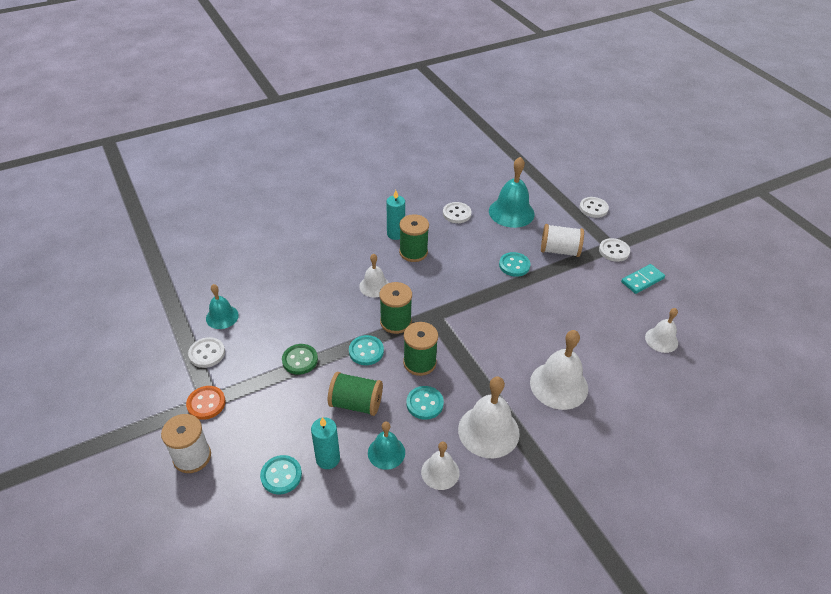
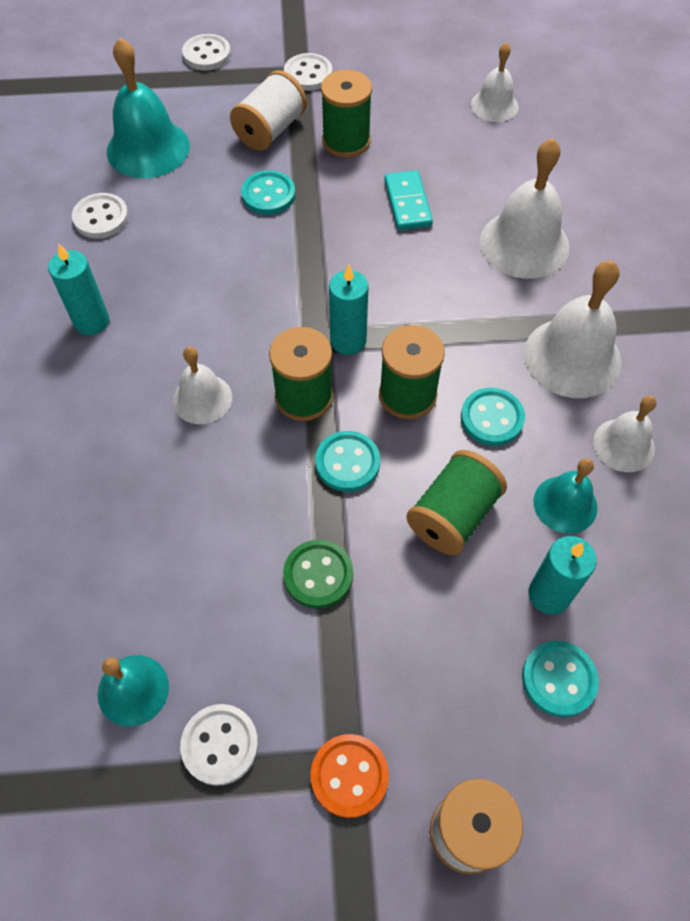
camera: 65 degrees left, 15 degrees up
green spool [399,214,429,262] -> green spool moved to [321,70,372,158]
turquoise domino [621,264,665,294] -> turquoise domino moved to [384,170,433,230]
none -> turquoise candle [329,264,368,355]

